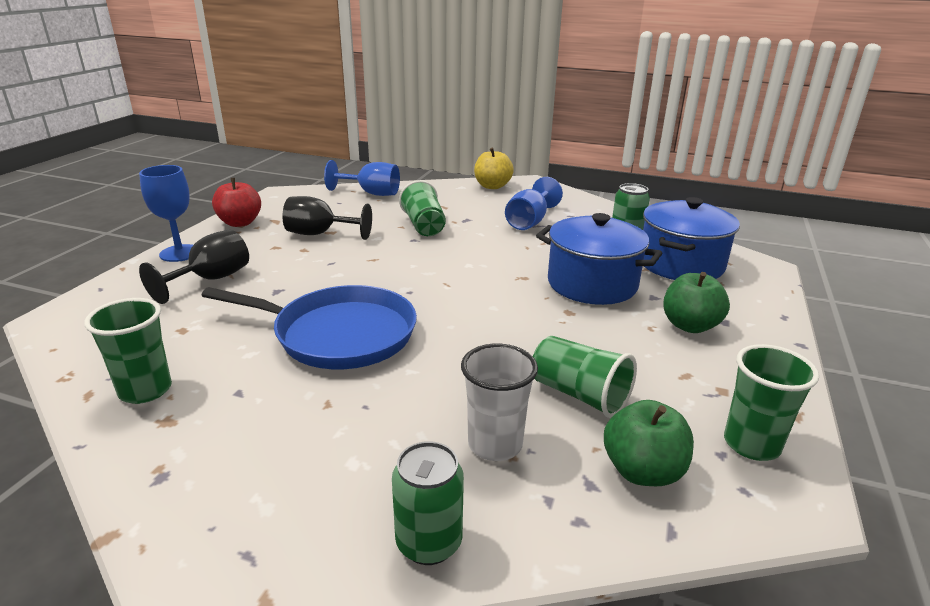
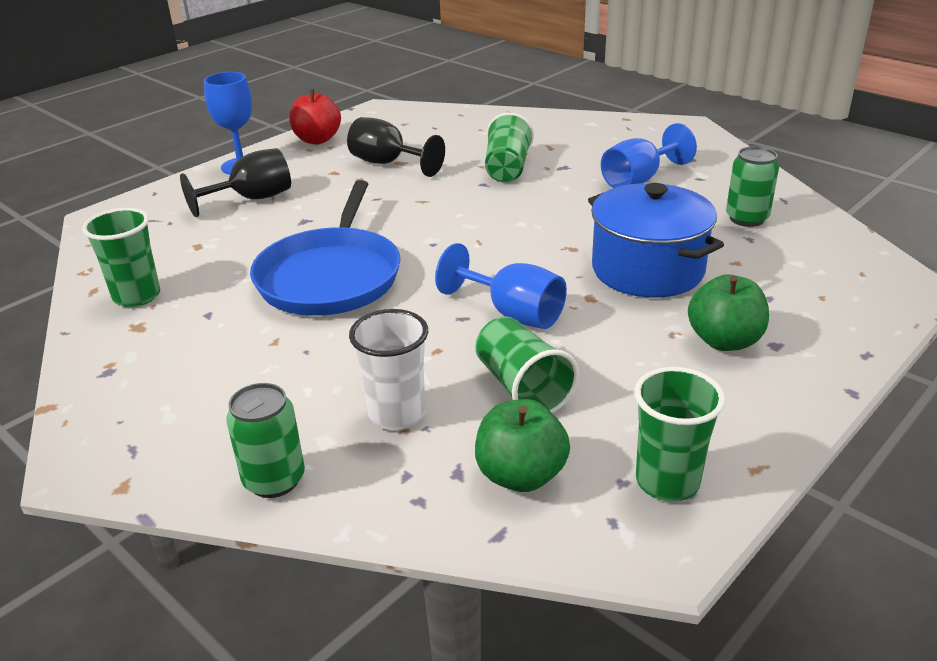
camera: 25 degrees right, 5 degrees up
blue pan [201,285,417,369] -> blue pan turned 60 degrees clockwise [250,180,401,316]
blue goblet [324,160,400,196] -> blue goblet moved to [435,243,567,329]
yellow apple [474,148,514,189] -> none
blue pot [643,197,740,280] -> none

